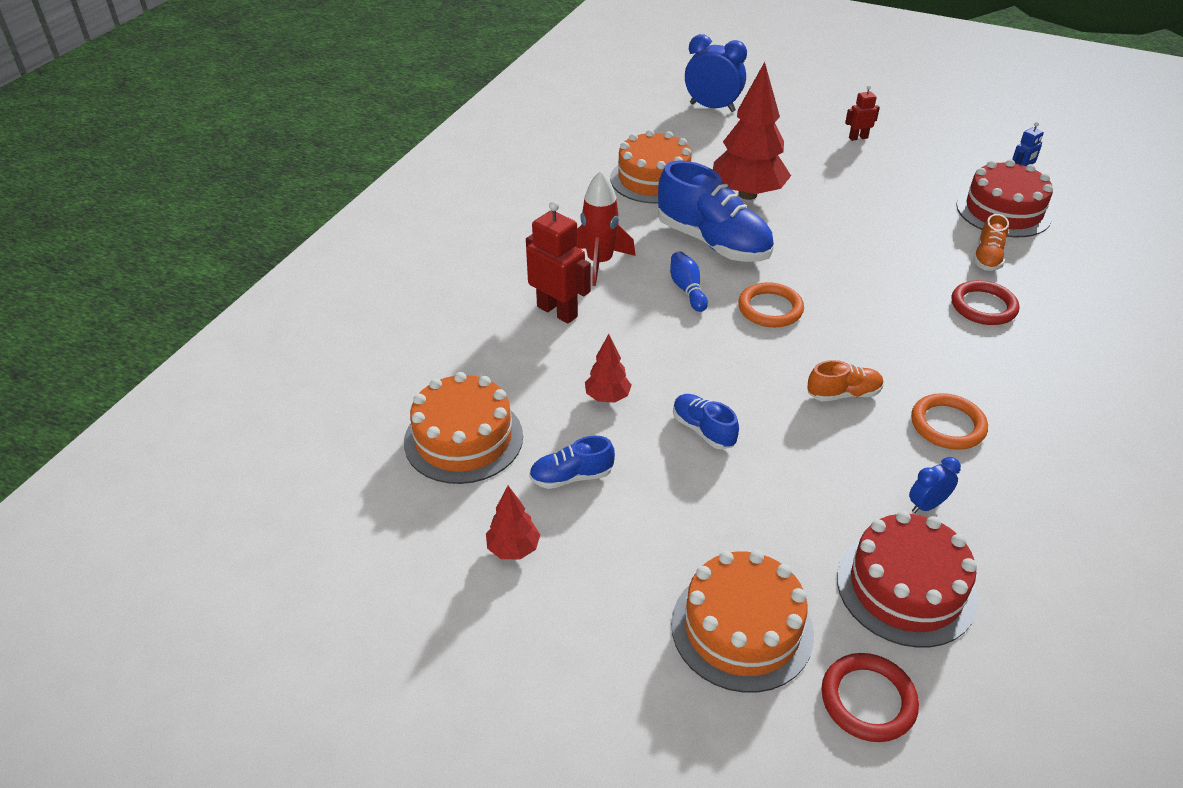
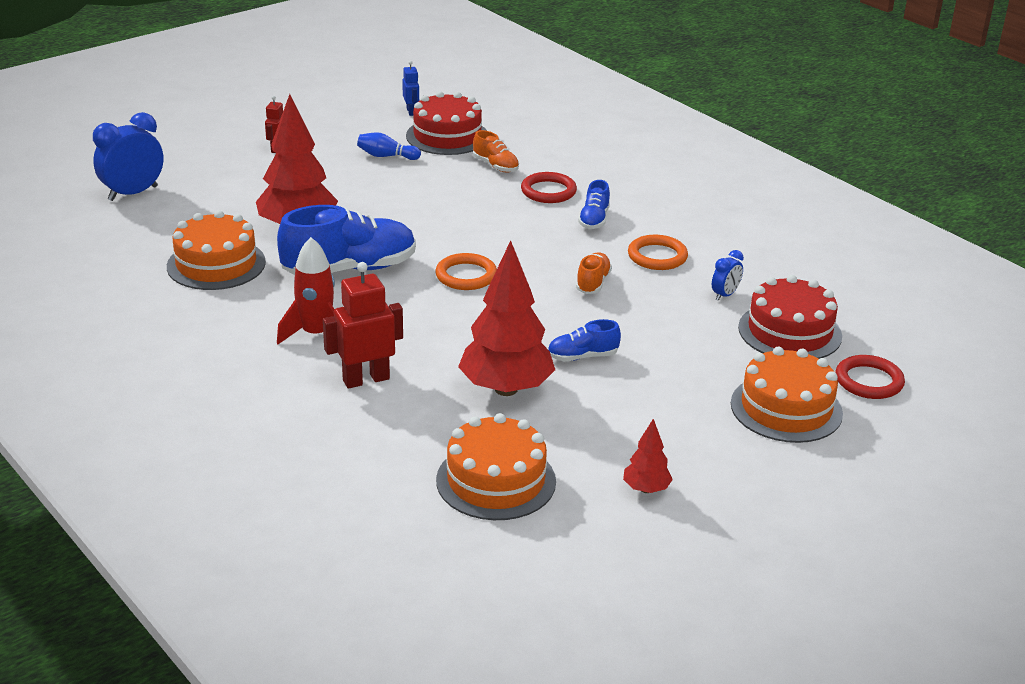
camera: 65 degrees left, 10 degrees down
blue shoe [529,436,615,489] -> blue shoe moved to [578,180,610,229]
red tree [585,334,632,403] -> red tree [458,240,555,396], size x2.12
blue bowling pin [670,251,708,312] -> blue bowling pin moved to [357,132,421,160]
blue clock [909,457,961,513] -> blue clock turned 135 degrees counterclockwise [712,250,744,301]

